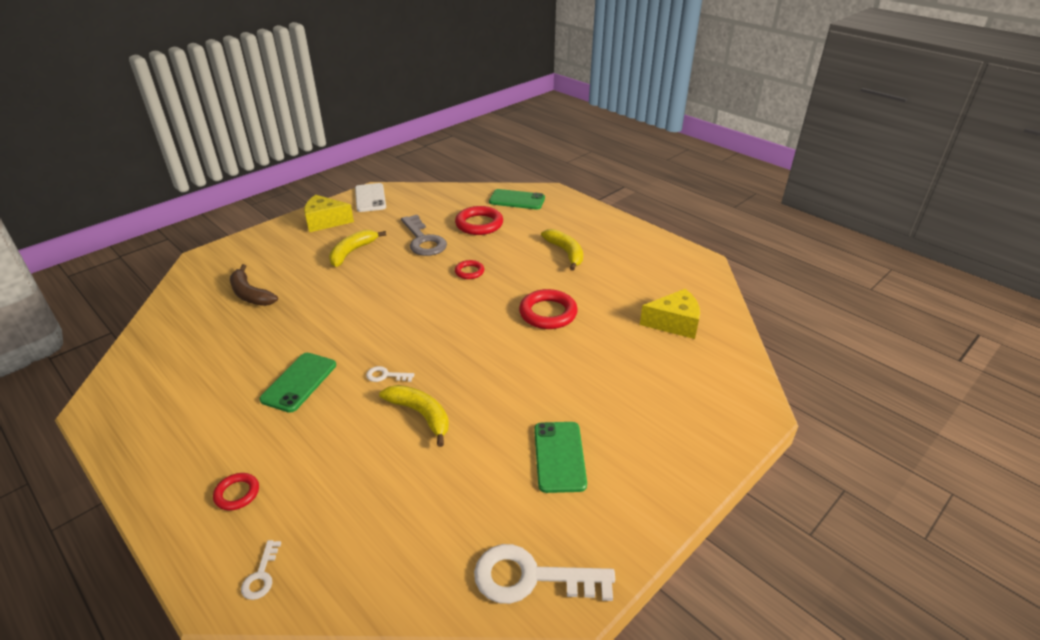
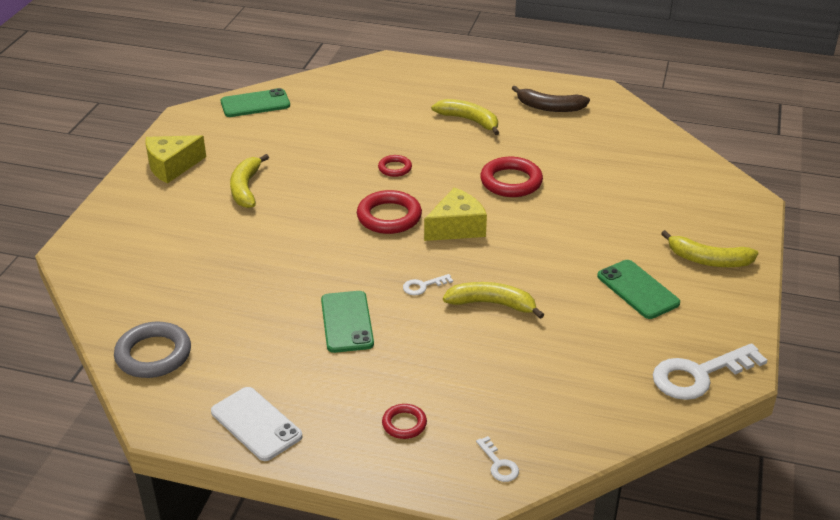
camera: 30 degrees left, 0 degrees up
brown banana [230,264,278,306] -> brown banana moved to [512,86,590,112]
white phone [355,183,386,212] -> white phone moved to [211,387,302,461]
grey key [401,215,447,256] -> none
red ring [455,206,503,235] -> red ring moved to [357,190,422,234]
green phone [489,189,545,210] -> green phone moved to [221,88,290,117]
yellow cheese [640,289,700,339] -> yellow cheese moved to [424,187,487,241]
none -> grey ring [114,322,191,378]
none -> yellow banana [661,230,758,267]

